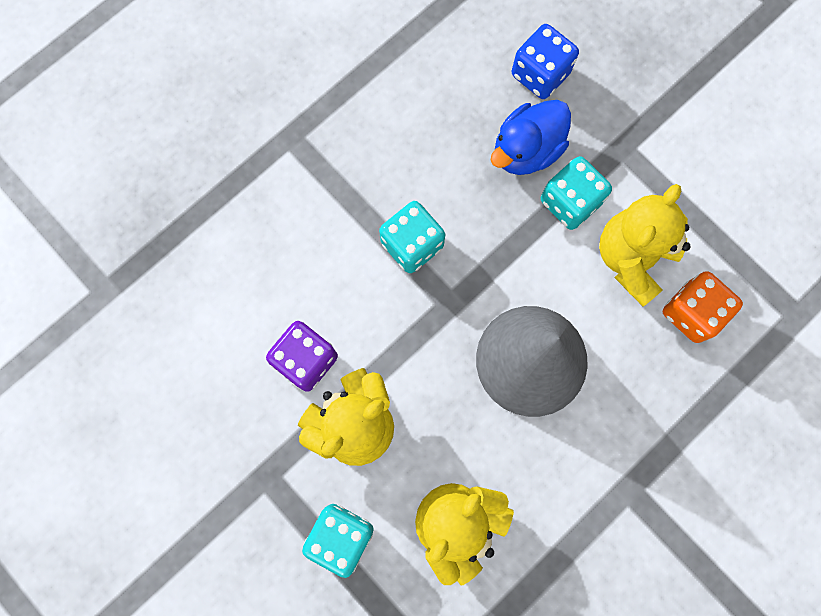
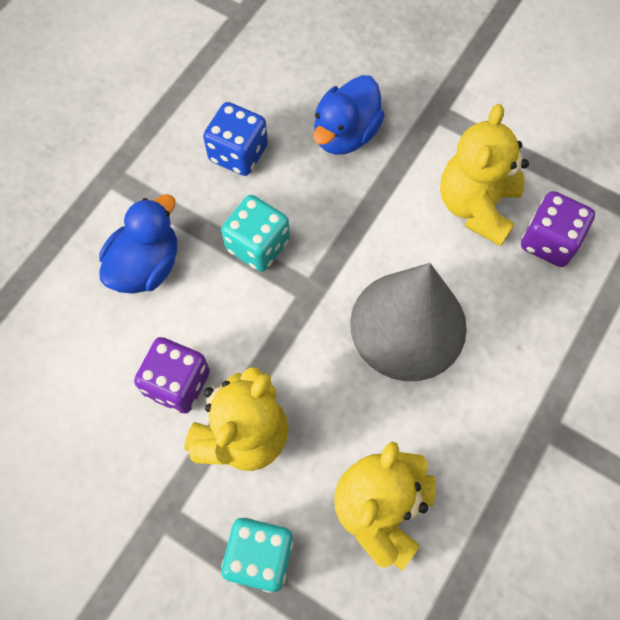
camera: 15 degrees left, 10 degrees down
blue dice [512,24,579,99] -> blue dice moved to [203,102,268,176]
turquoise dice [541,156,612,230] -> none
orange dice [663,271,743,343] -> purple dice [521,191,595,267]
none -> blue duck [99,194,177,294]

